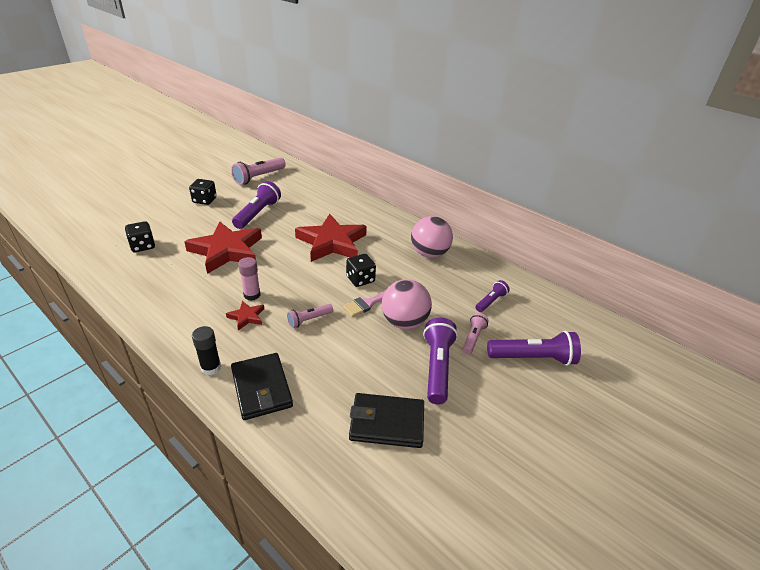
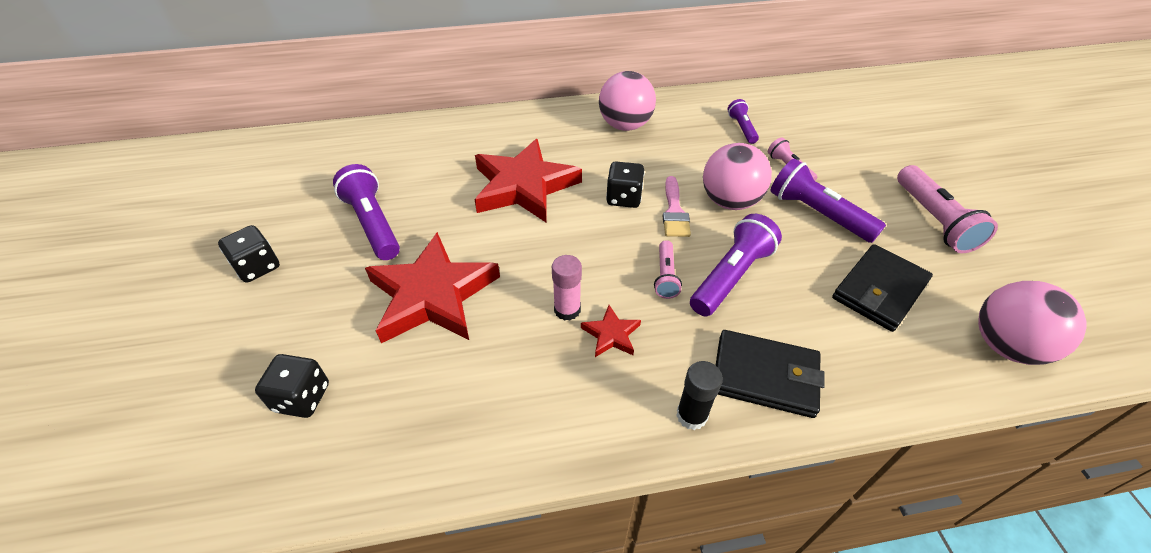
camera: 50 degrees left, 10 degrees up
pink flashlight [231,157,286,185] -> pink flashlight moved to [897,165,998,253]
purple flashlight [487,331,581,366] -> purple flashlight moved to [690,214,782,316]
none -> pink ball [978,281,1087,365]

